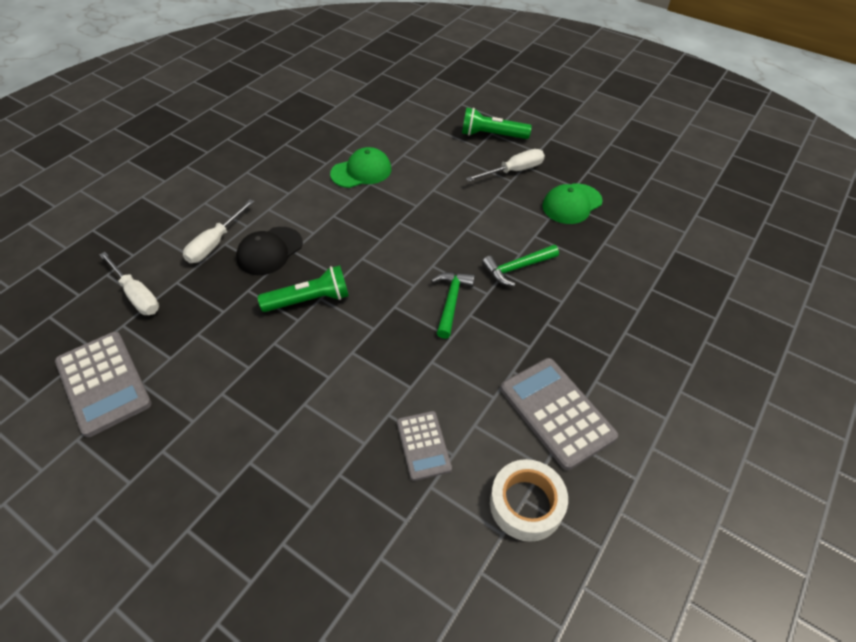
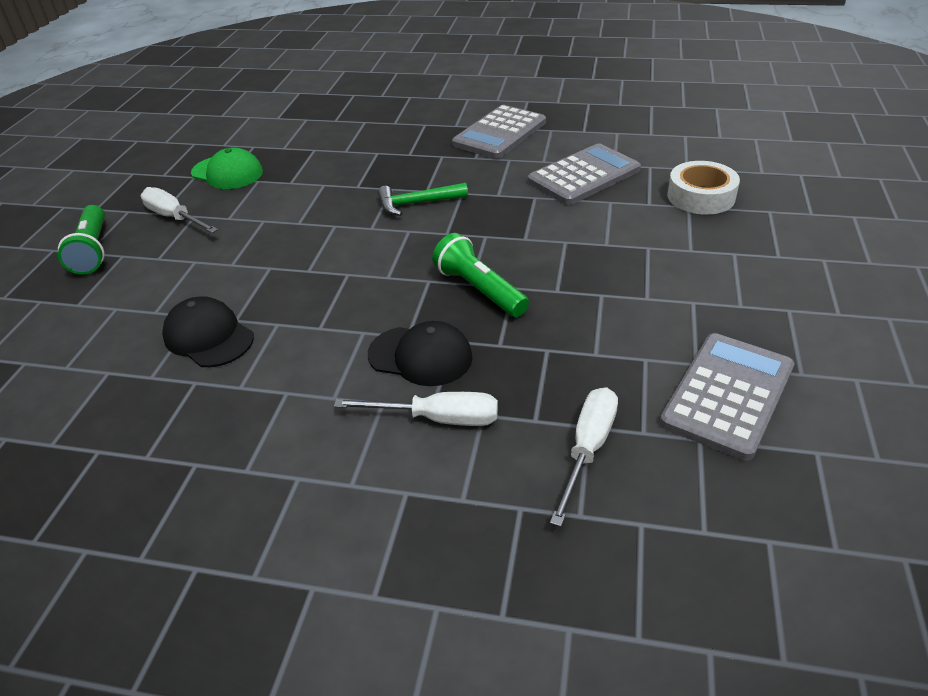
camera: 110 degrees left, 10 degrees down
green cap [330,147,391,188] -> black cap [162,296,254,367]
grey calculator [397,411,452,481] -> grey calculator [528,143,641,205], size x1.67
green hammer [482,245,559,286] -> none
white tape [490,459,568,542] -> white tape moved to [667,161,740,215]

